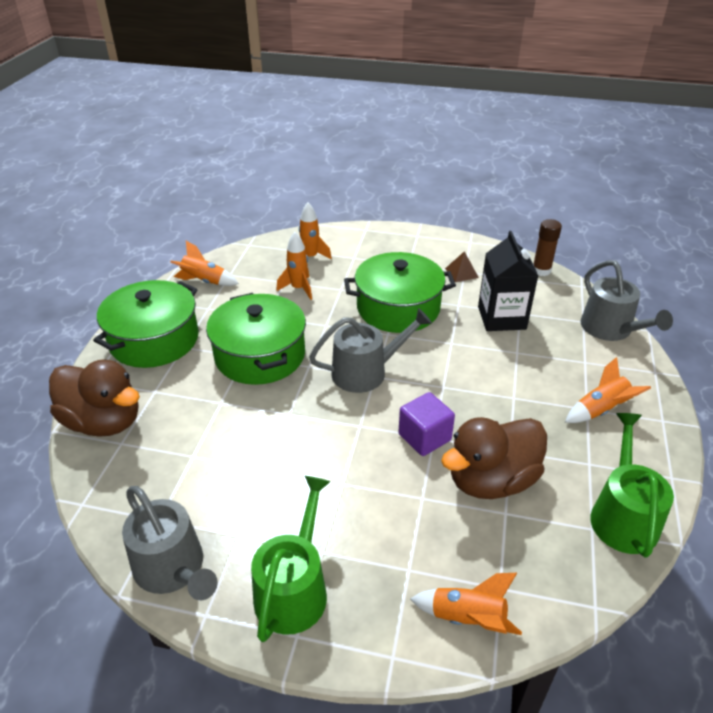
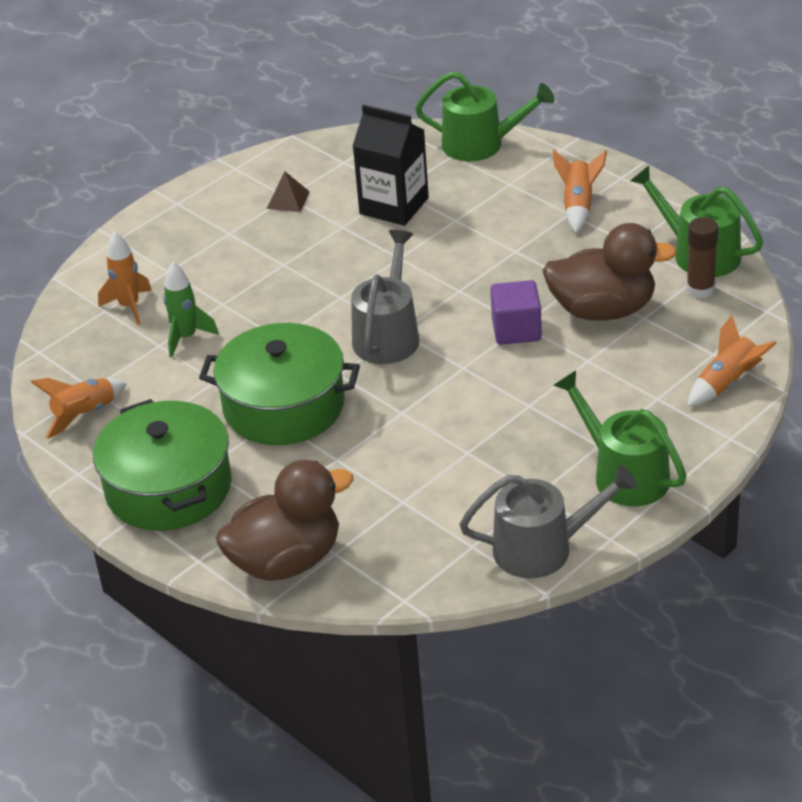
camera: 55 degrees left, 0 degrees up
orange rocket [276,232,312,300] -> green rocket [163,262,219,358]
green pot [344,252,456,333] -> none
brown duck [441,417,547,499] -> brown duck turned 90 degrees counterclockwise [543,223,677,321]
brown glue stick [533,219,562,276] -> brown glue stick moved to [686,217,719,299]
grey watering can [580,260,673,341] -> green watering can [415,71,554,161]

